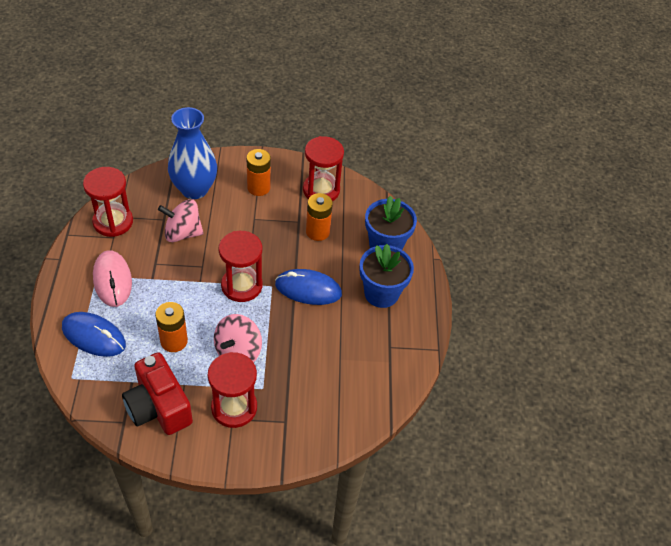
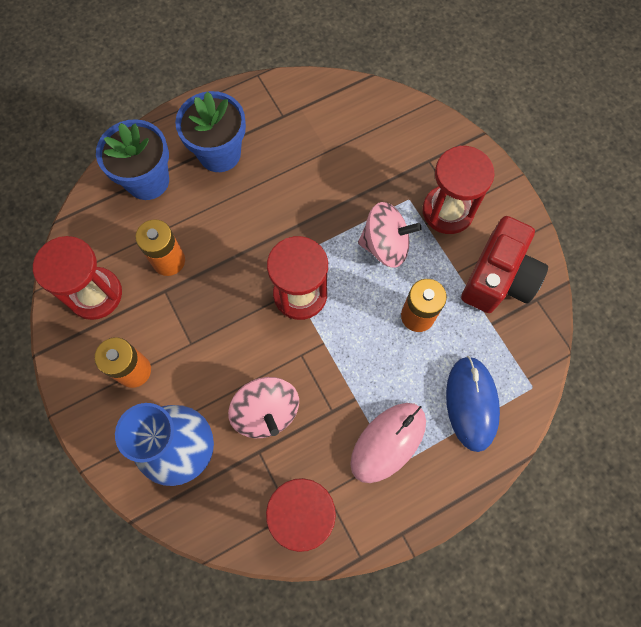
camera: 115 degrees left, 20 degrees up
blue mouse [275,269,342,305] -> none

